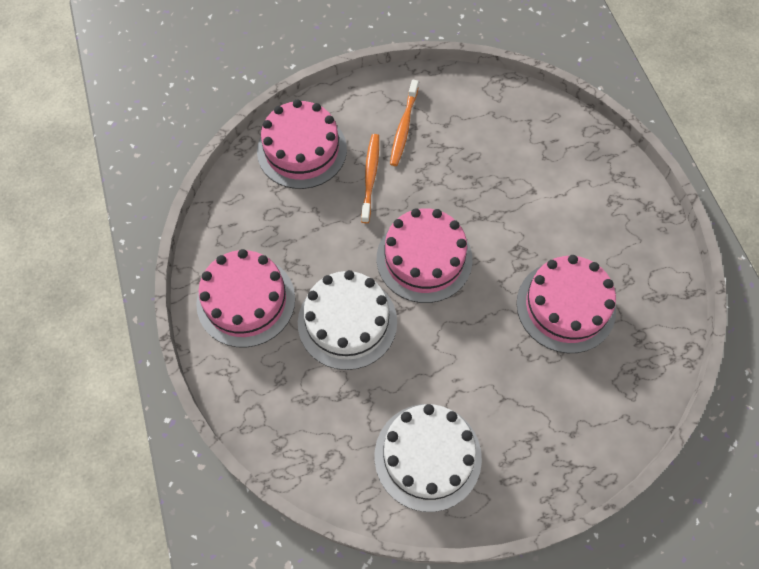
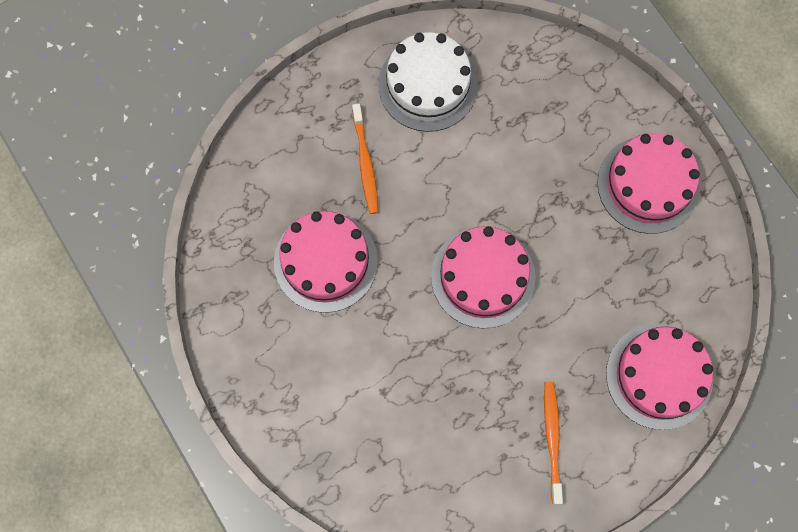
camera: 165 degrees right, 10 degrees up
white cake [298,270,397,370] -> none
orange toothbrush [361,134,379,223] -> orange toothbrush moved to [352,103,378,214]

